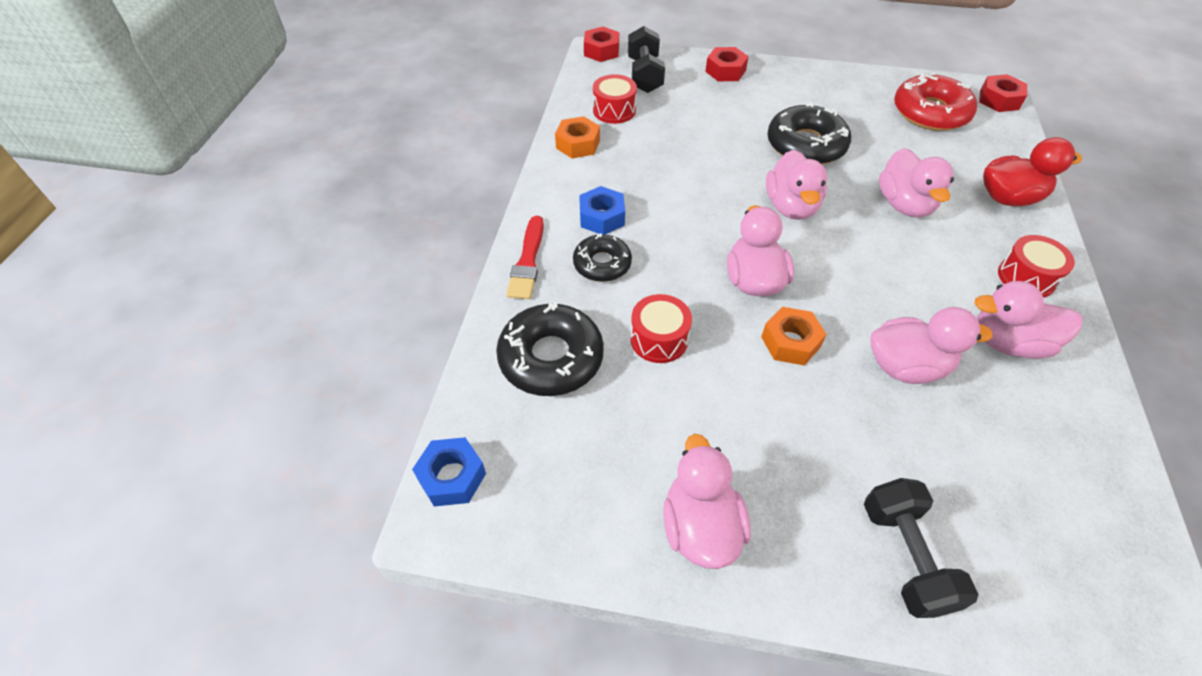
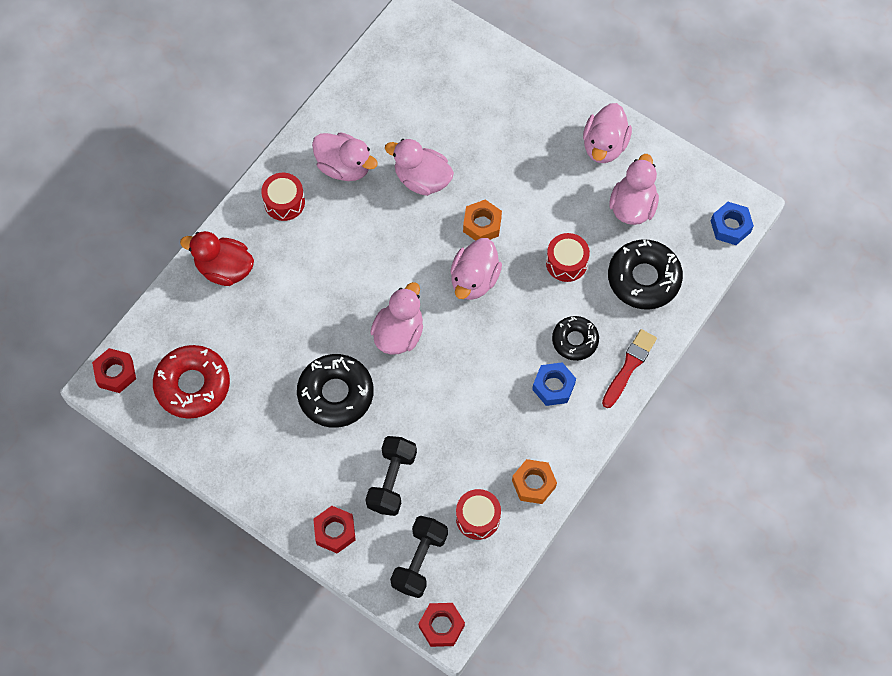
camera: 155 degrees left, 15 degrees up
black dumbbell [864,478,979,618] -> black dumbbell moved to [365,436,417,516]
pink duck [879,148,954,218] -> pink duck moved to [609,154,659,225]

